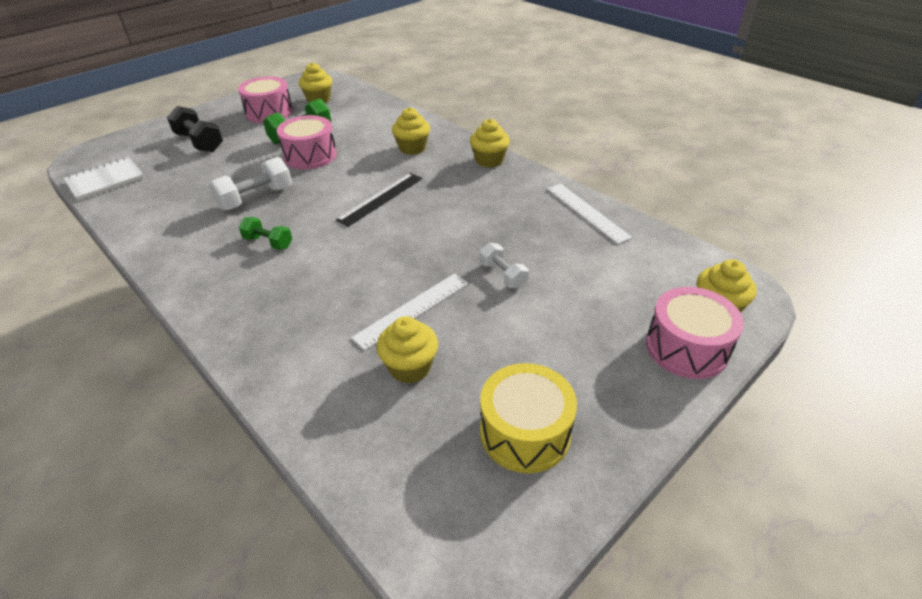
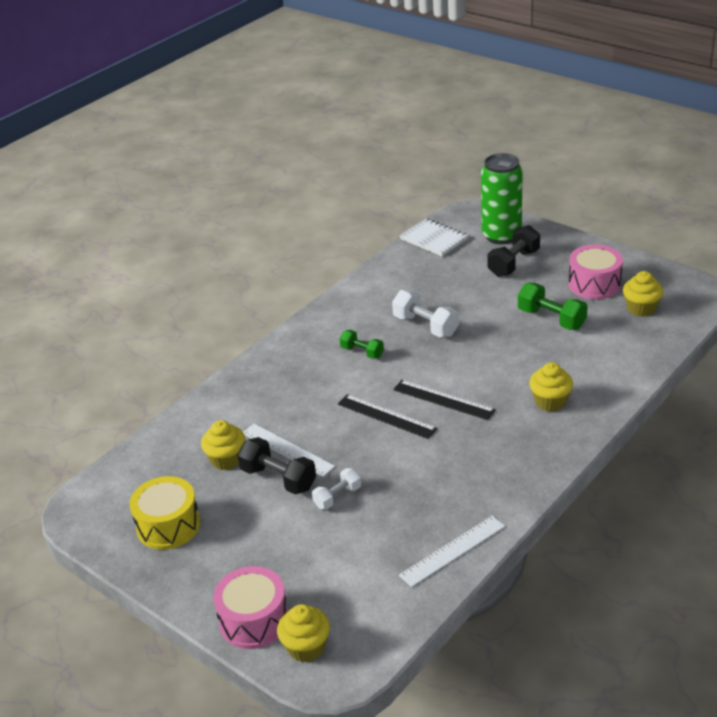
camera: 85 degrees right, 5 degrees down
green dumbbell [239,217,292,250] -> green dumbbell turned 75 degrees counterclockwise [340,330,384,359]
pink drum [277,115,337,169] -> none
yellow cupcake [470,119,510,168] -> none
none -> black dumbbell [237,437,316,495]
none -> black ruler [338,394,437,439]
none -> green can [481,153,523,245]

